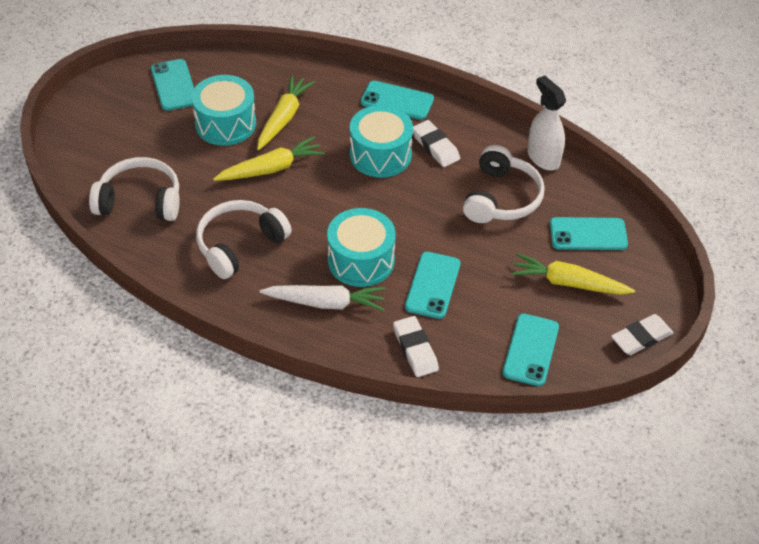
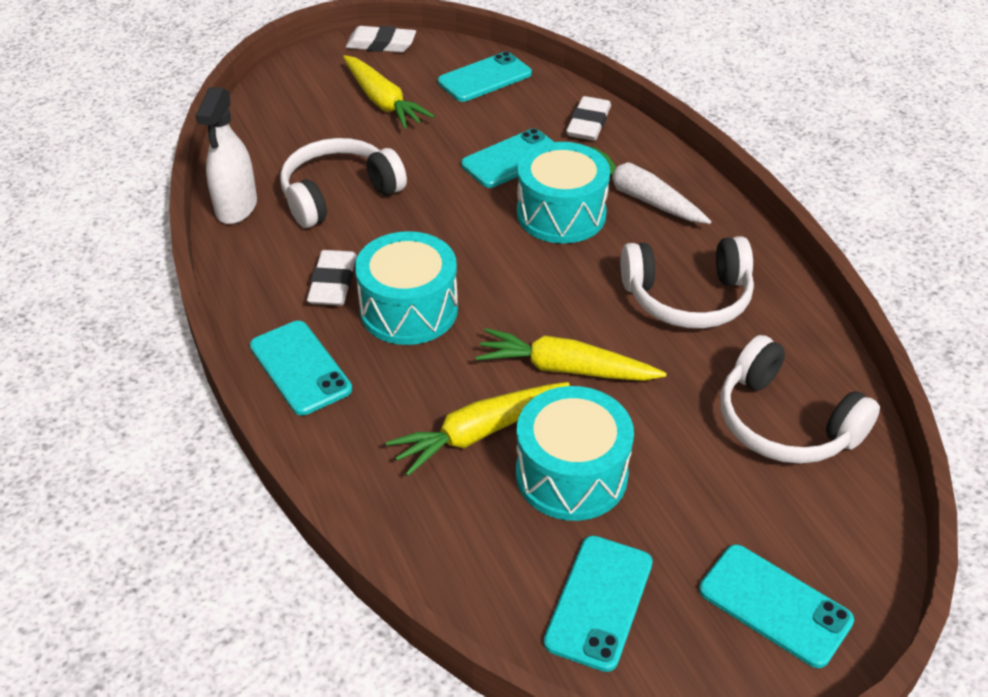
camera: 140 degrees left, 5 degrees down
turquoise phone [550,217,628,250] -> turquoise phone moved to [699,544,854,668]

